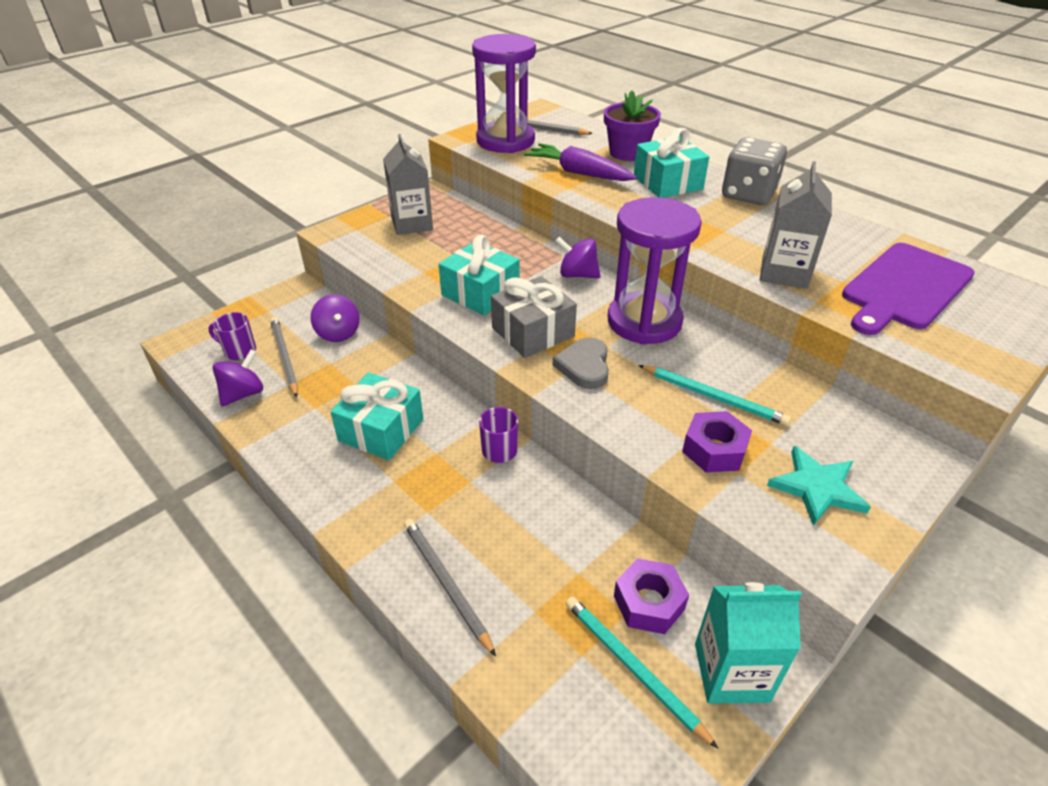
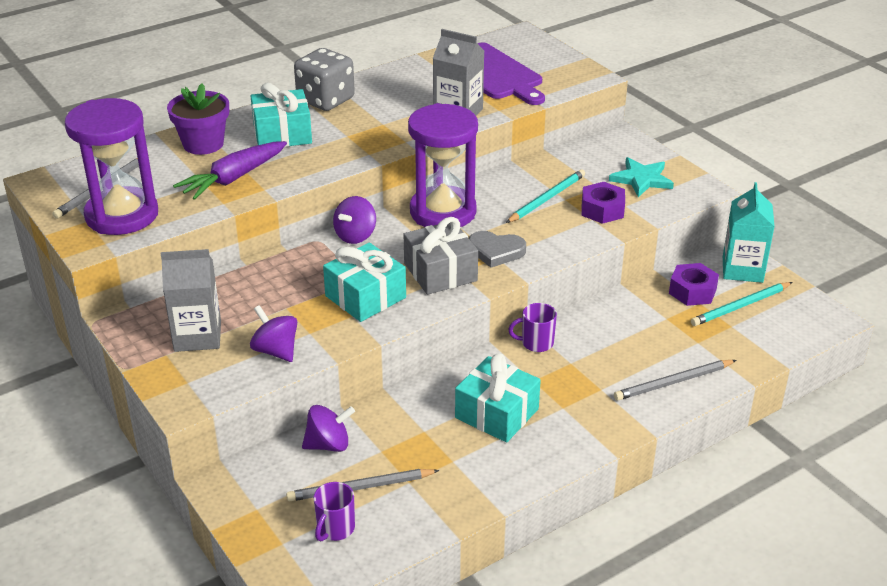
camera: 80 degrees left, 5 degrees down
purple spinning top [213,350,263,406] -> purple spinning top moved to [250,305,297,362]

